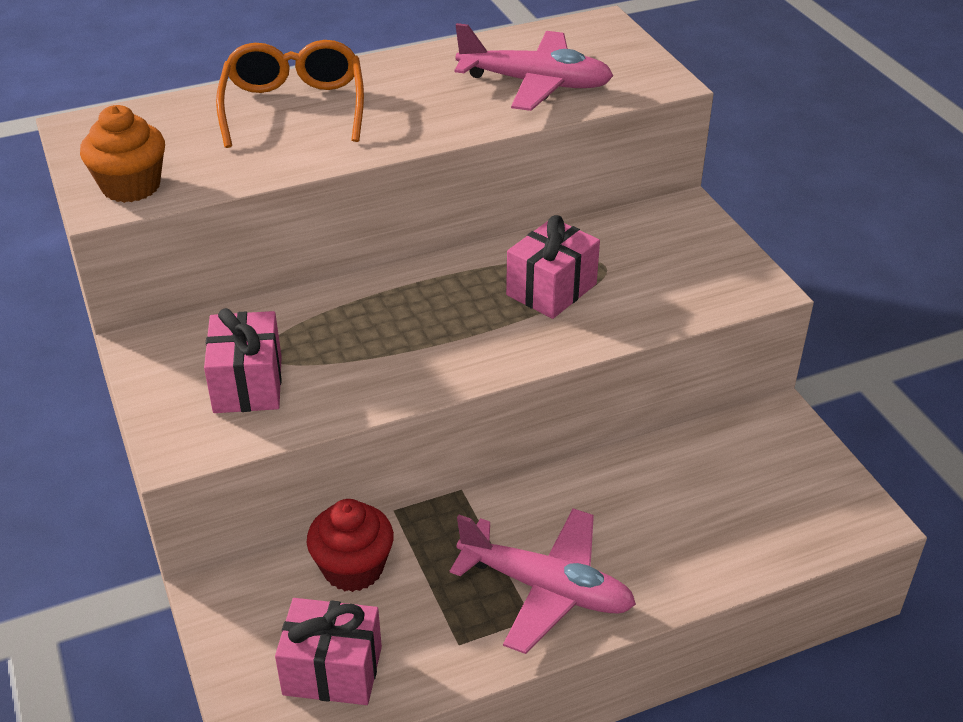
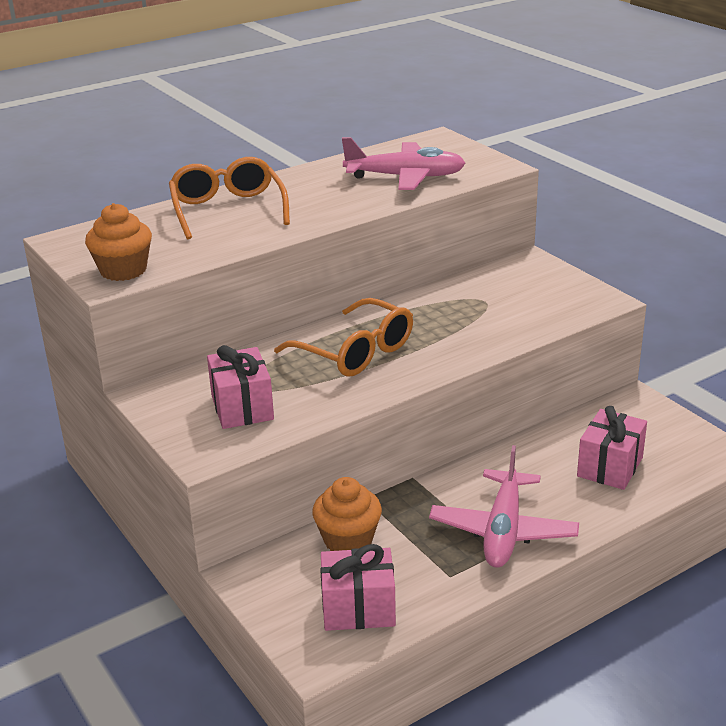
camera: 10 degrees left, 10 degrees down
red cupcake [307,499,394,592] -> orange cupcake [312,477,382,551]
pink plane [450,509,636,654] -> pink plane turned 90 degrees clockwise [429,445,579,567]
pink gift [506,215,600,319] -> pink gift moved to [577,406,647,490]
none -> orange glasses [274,298,413,376]

